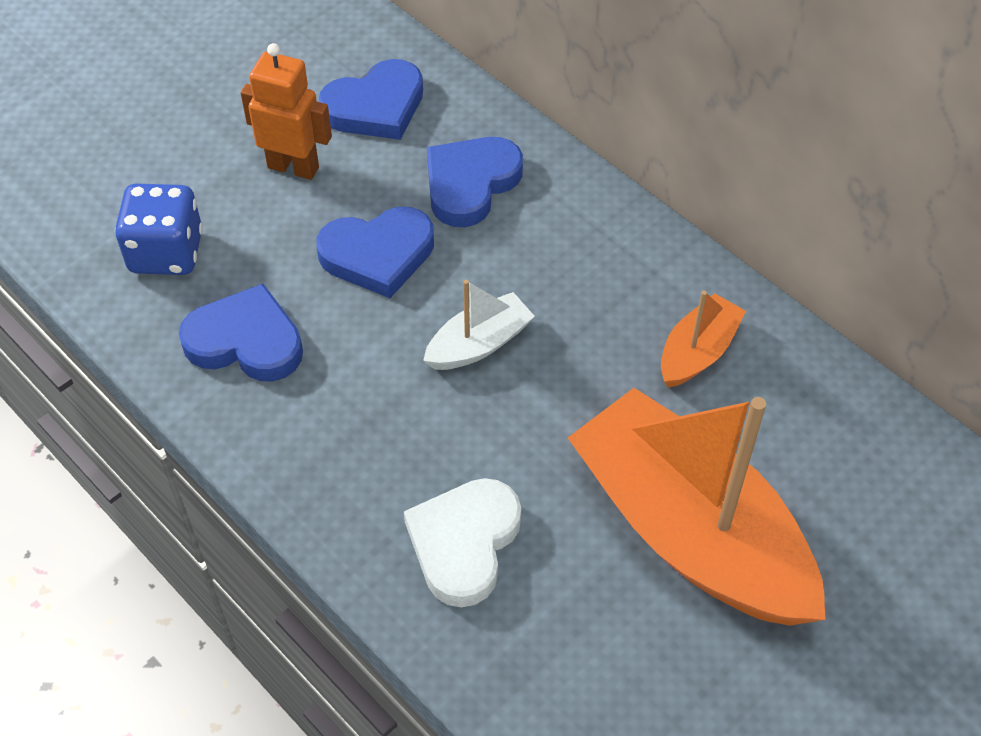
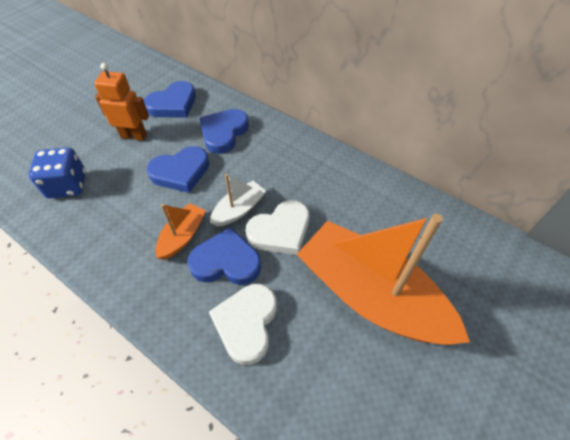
camera: 10 degrees left, 0 degrees up
blue heart [179,284,303,382] -> blue heart moved to [187,227,261,285]
orange boat [661,291,746,388] -> orange boat moved to [155,203,206,260]
none -> white heart [246,200,309,255]

